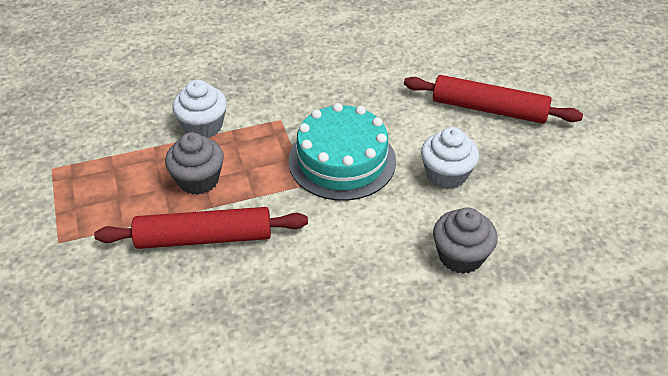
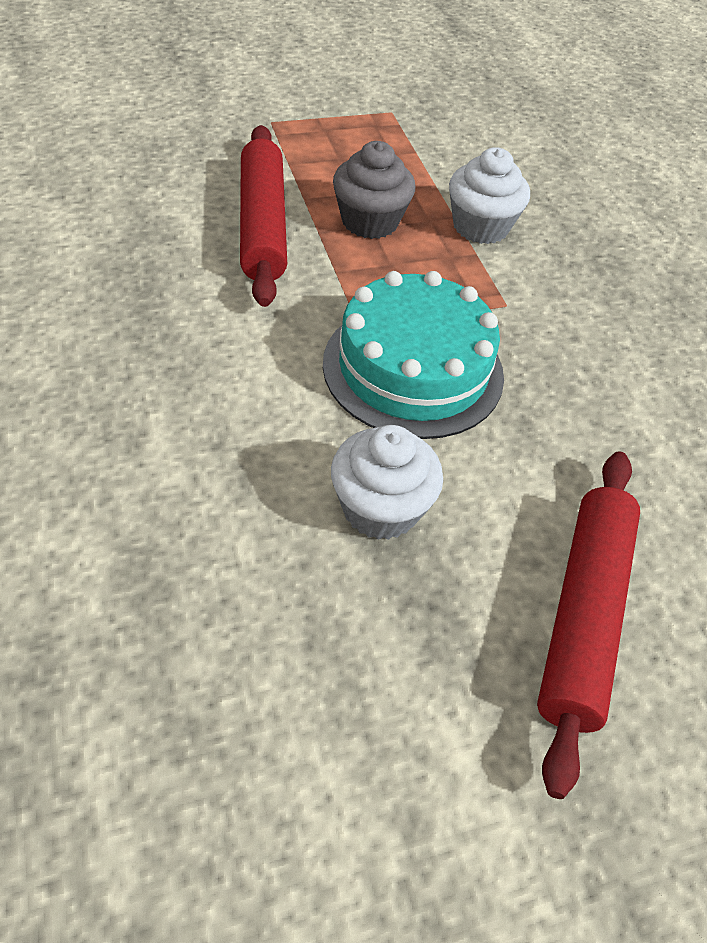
camera: 85 degrees right, 5 degrees up
grey cupcake [433,208,497,274] -> none

